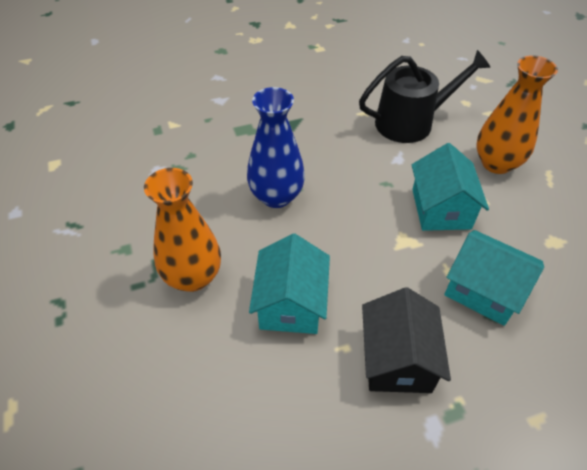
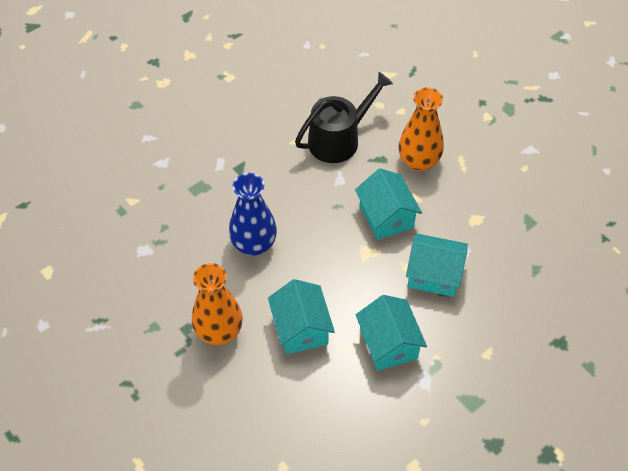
camera: 20 degrees left, 5 degrees up
black house [362,287,451,393] -> turquoise house [356,295,427,371]

